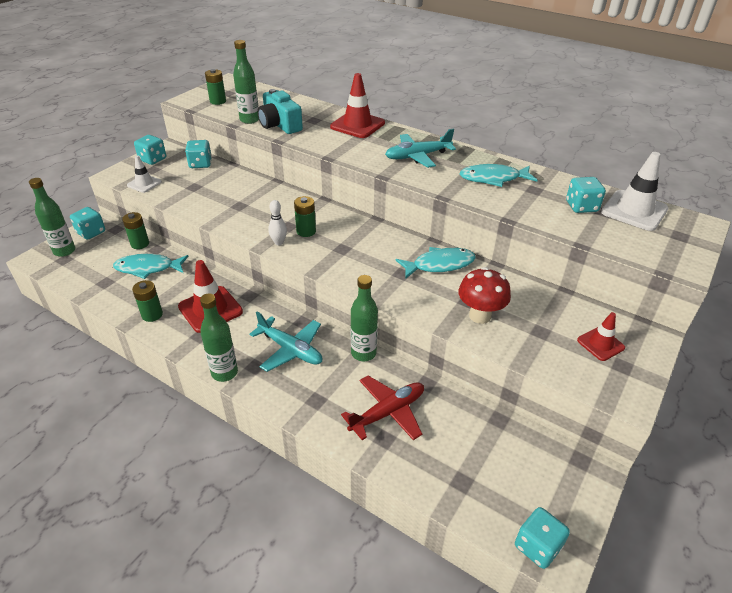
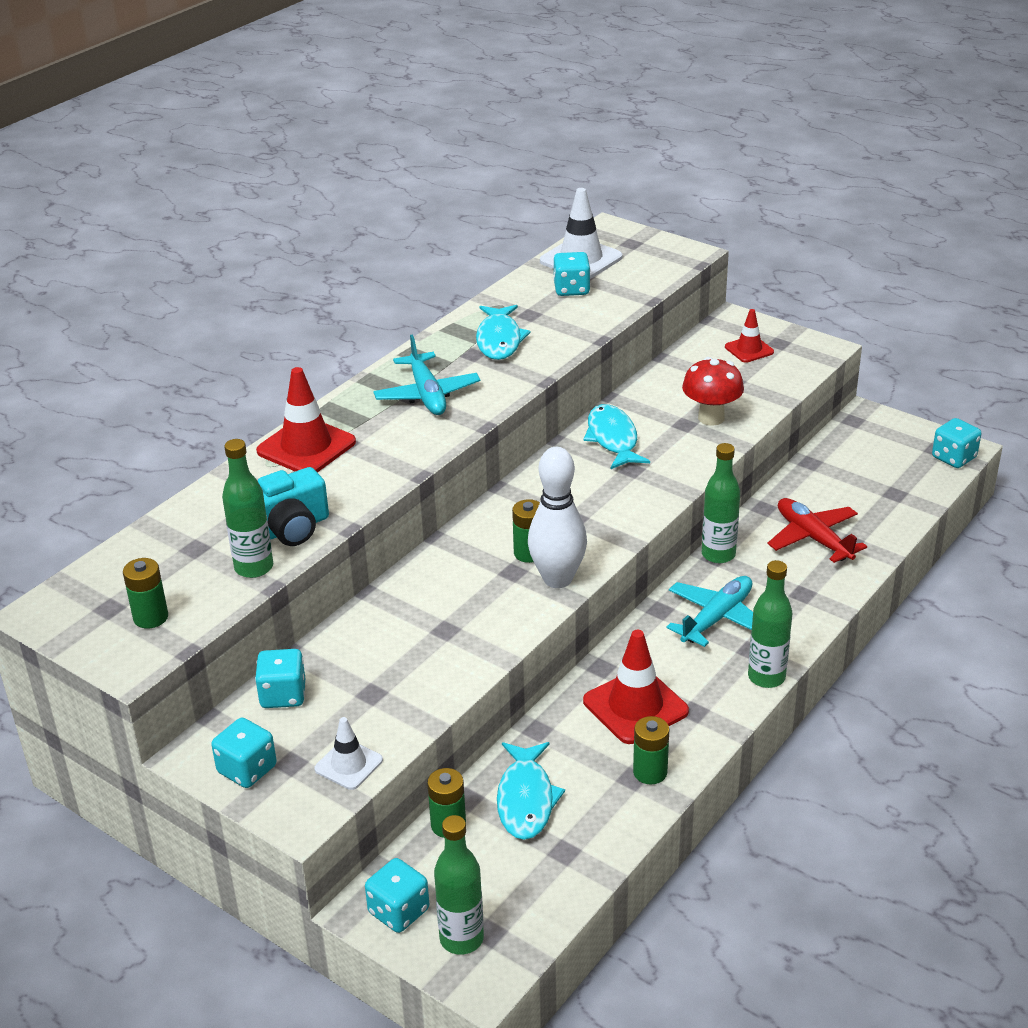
camera: 85 degrees left, 5 degrees down
white bowling pin [268,200,287,245] -> white bowling pin [528,447,587,588], size x2.02

